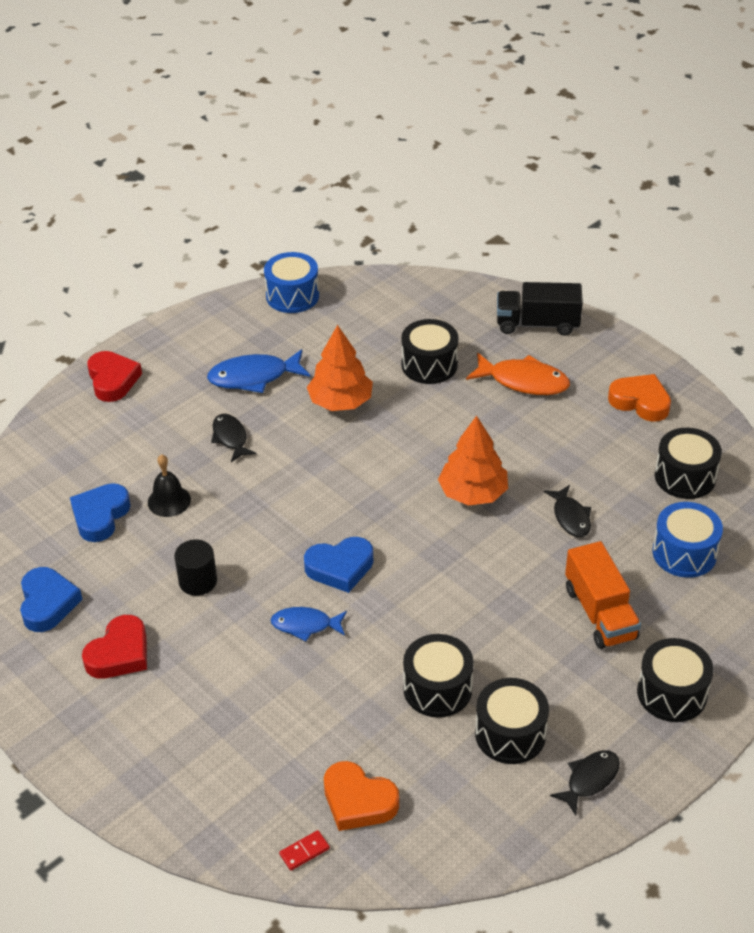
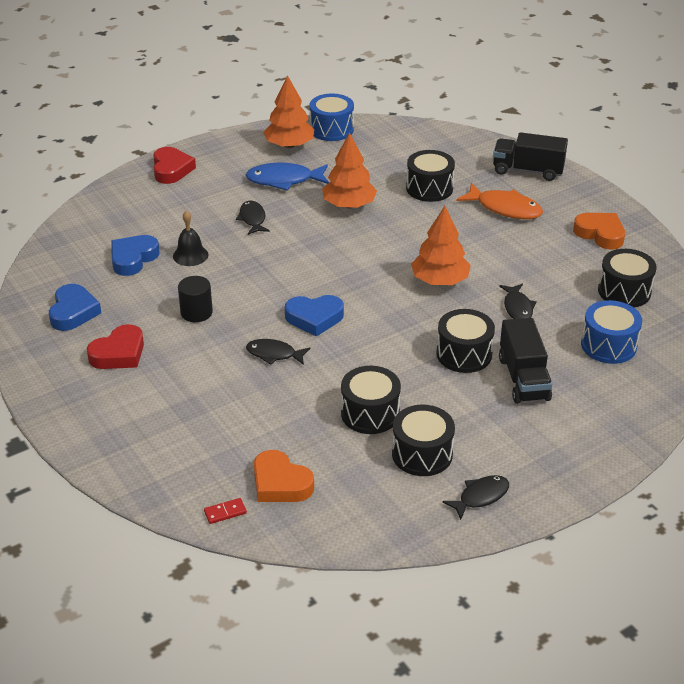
camera: 10 degrees right, 5 degrees down
blue fish [271,607,347,641] -> black fish [246,339,310,365]
orange truck [565,541,641,649] -> black truck [499,318,552,404]
black drum [637,638,714,722] -> black drum moved to [436,309,495,373]
none -> orange tree [263,75,315,148]

